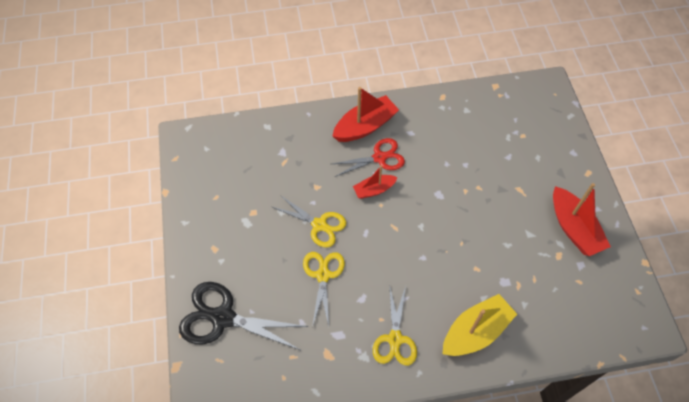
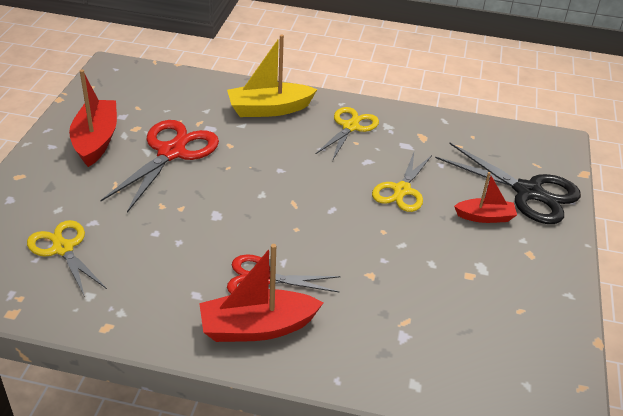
camera: 160 degrees left, 20 degrees down
yellow scissors [272,195,346,248] -> yellow scissors moved to [27,220,107,297]
red boat [353,165,398,199] -> red boat moved to [454,172,517,223]
none -> red scissors [100,120,219,213]

